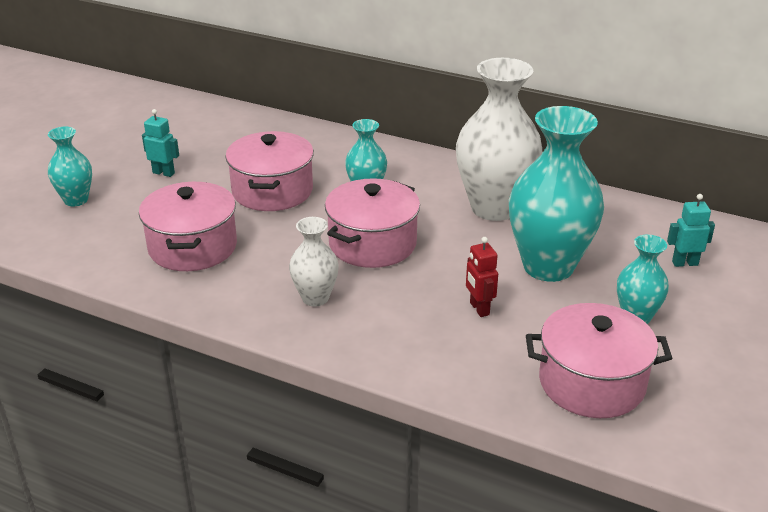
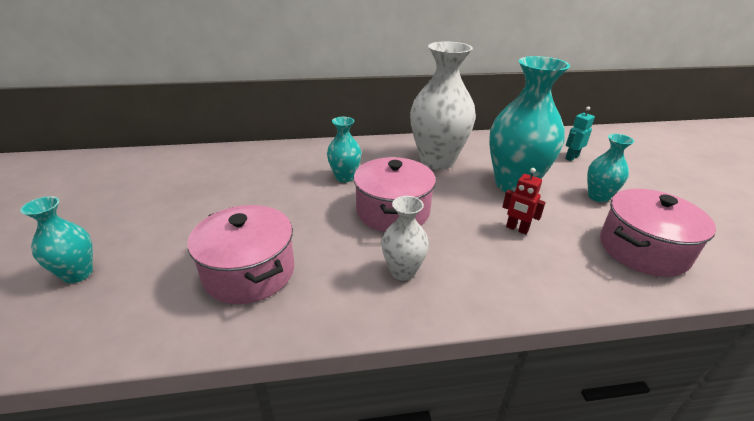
camera: 35 degrees left, 0 degrees up
turquoise robot [142,109,179,177] -> none
pink pot [226,131,314,211] -> none

